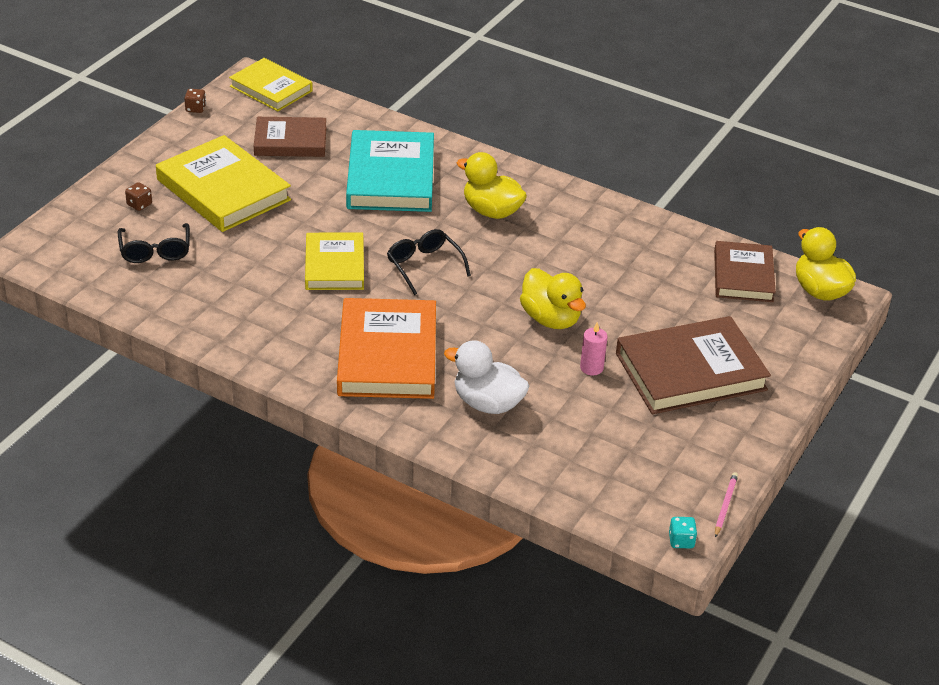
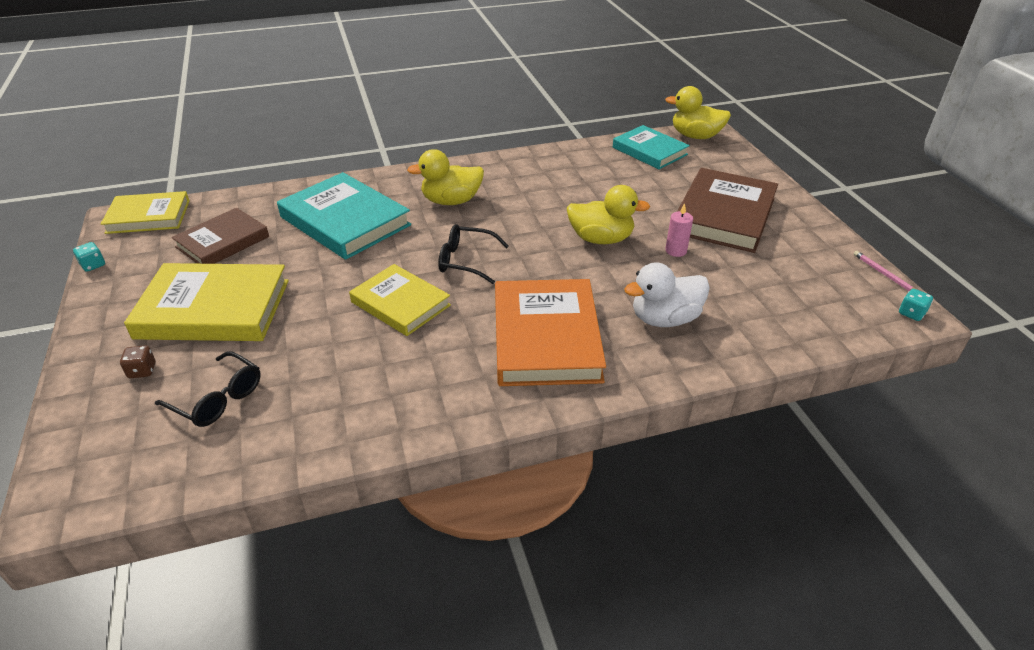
camera: 45 degrees left, 0 degrees up
brown dice [184,89,206,113] -> turquoise dice [73,242,105,272]
orange book [337,298,436,399] -> orange book turned 45 degrees clockwise [495,279,606,386]
brown book [714,241,776,302] -> turquoise book [613,125,690,169]

